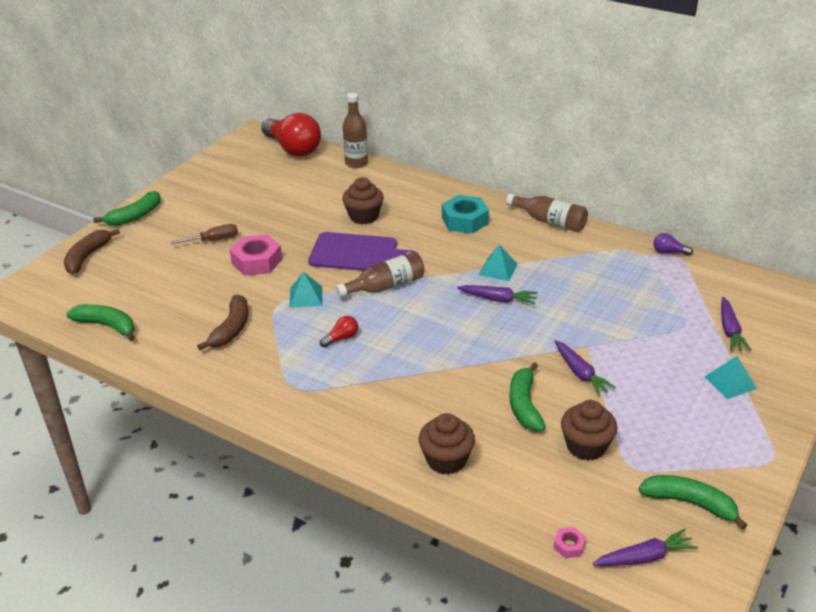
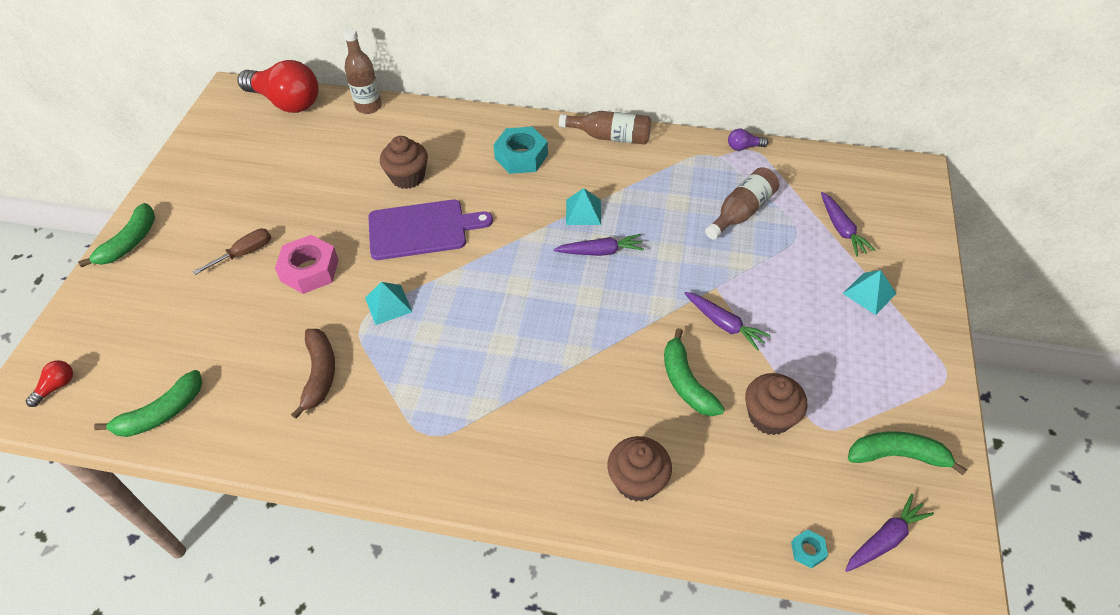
camera: 20 degrees left, 15 degrees up
brown banana [64,229,120,274] -> none
green banana [66,304,135,341] -> green banana turned 135 degrees clockwise [94,370,202,437]
red light bulb [320,316,358,348] -> red light bulb moved to [26,360,73,407]
brown bottle [336,252,425,298] -> brown bottle moved to [705,167,779,240]
pink nut [553,527,586,559] -> turquoise nut [791,529,828,569]

